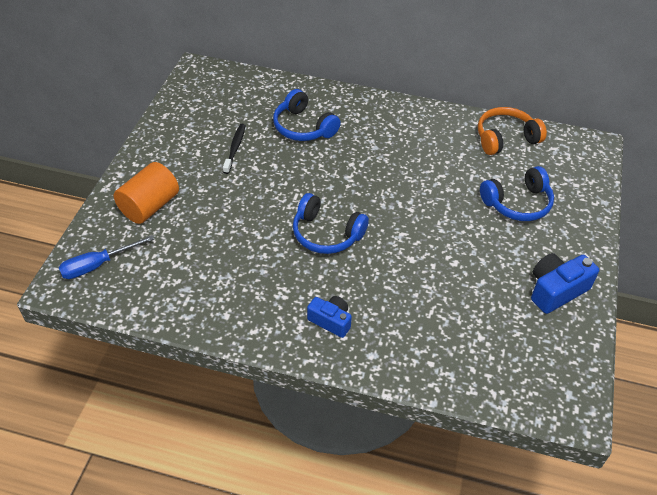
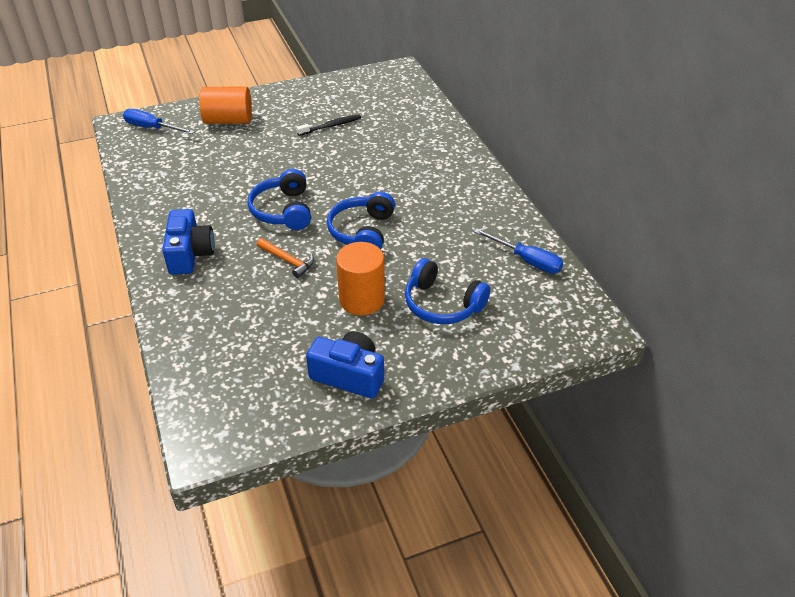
camera: 55 degrees right, 5 degrees down
blue headphones [273,89,341,141] -> blue headphones moved to [327,191,395,249]
blue camera [307,296,352,338] -> blue camera [162,209,215,275], size x1.52
orange headphones [478,107,547,155] -> blue screwdriver [474,229,563,273]
none -> orange hammer [257,238,314,278]
none -> orange cylinder [336,242,385,315]

